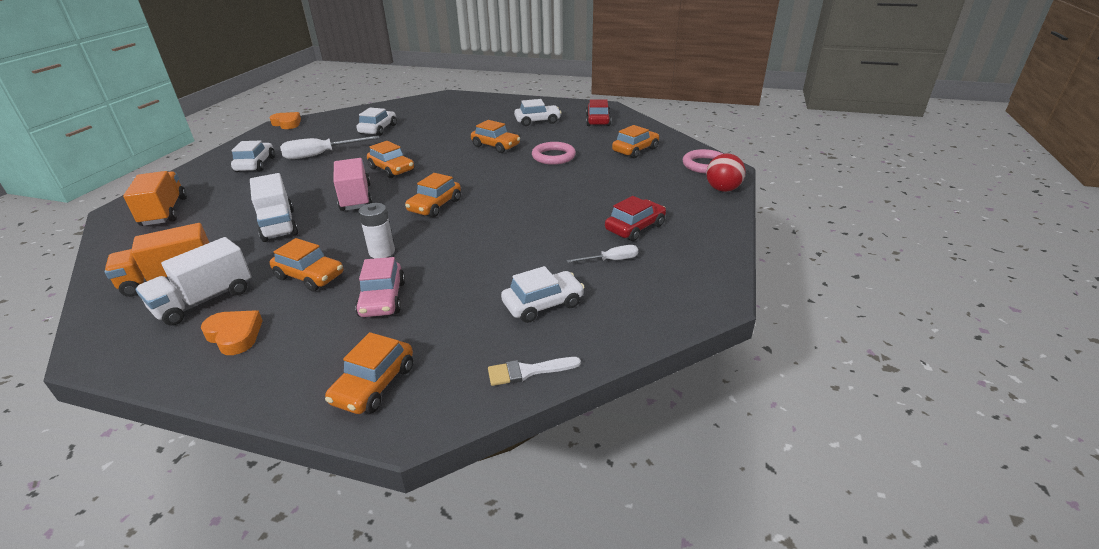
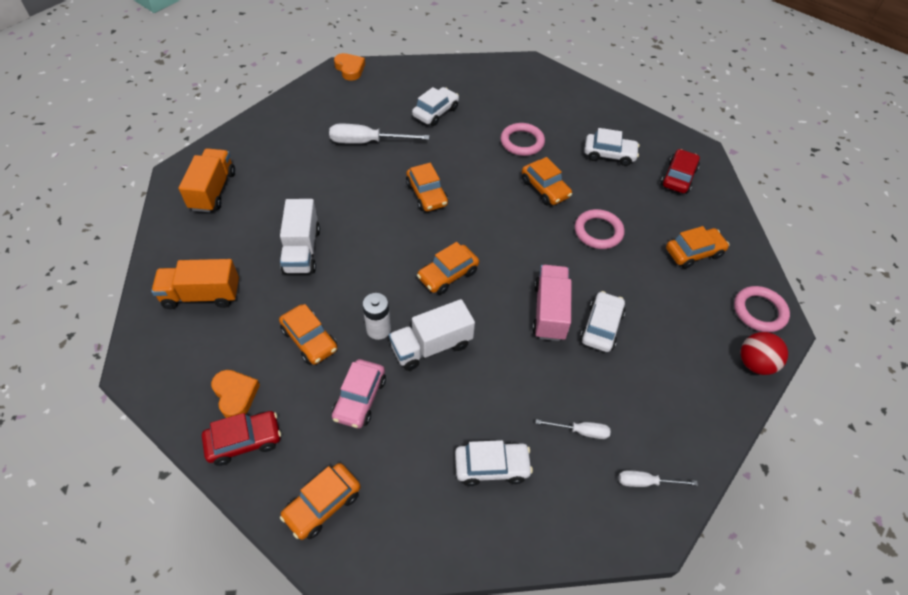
camera: 20 degrees right, 20 degrees up
white truck [136,237,251,325] -> white truck moved to [389,299,475,371]
white car [231,140,275,172] -> white car moved to [580,291,626,352]
pink truck [333,158,373,211] -> pink truck moved to [532,265,572,341]
white brush [488,357,581,386] -> none
red car [605,196,666,241] -> red car moved to [202,411,281,466]
none -> pink ring [501,123,545,156]
none -> white screwdriver [619,470,698,487]

